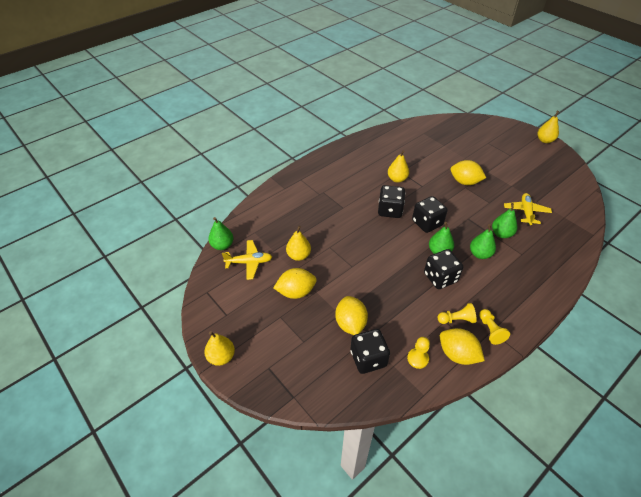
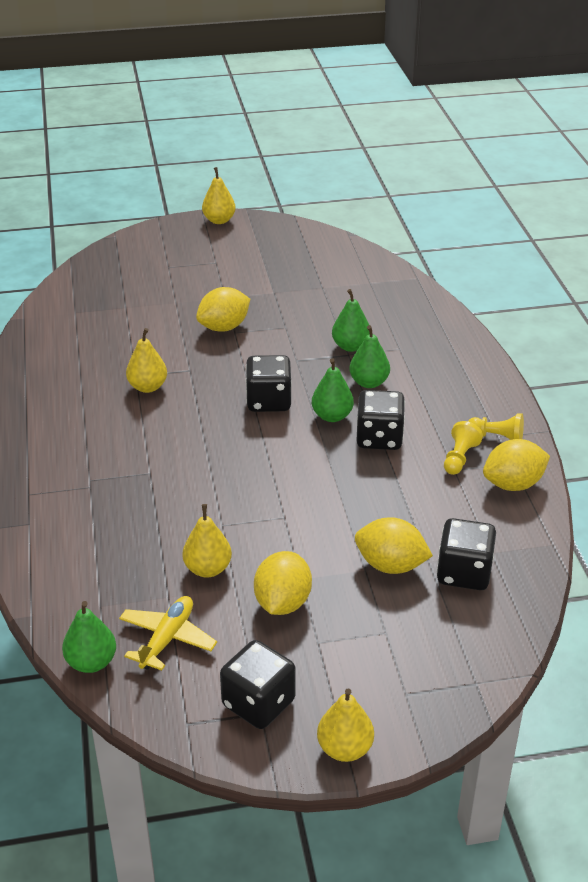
camera: 60 degrees left, 10 degrees down
black dice [378,185,405,218] -> black dice moved to [220,640,296,729]
yellow pawn [407,337,430,369] -> none
yellow plane [504,193,552,226] -> none

